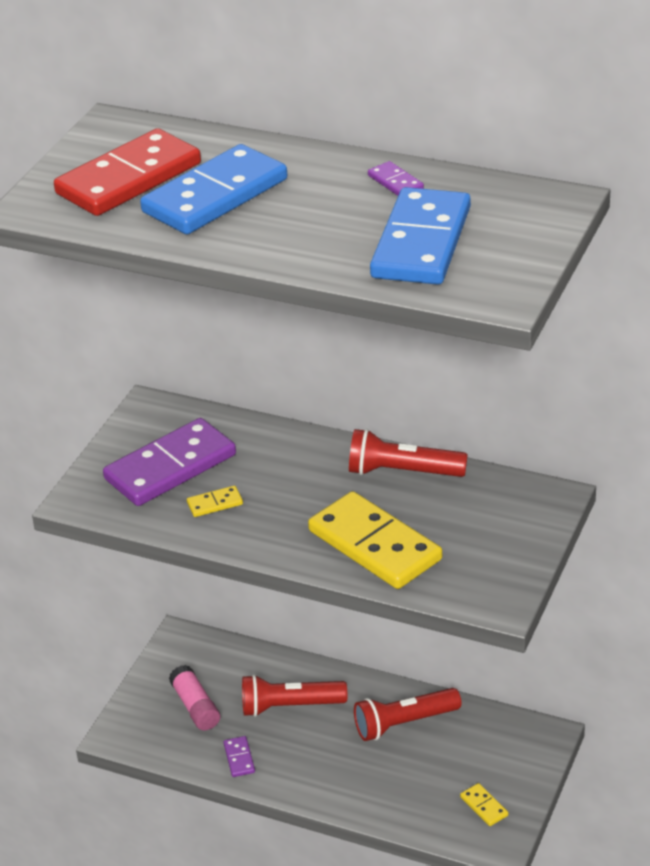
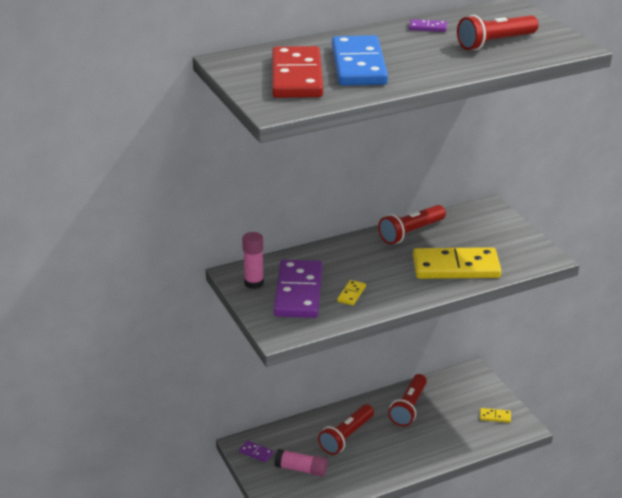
camera: 50 degrees left, 5 degrees down
purple domino [224,736,255,777] -> purple domino moved to [239,440,274,462]
blue domino [370,187,471,285] -> red flashlight [457,15,539,50]
none -> pink glue stick [242,232,264,289]

